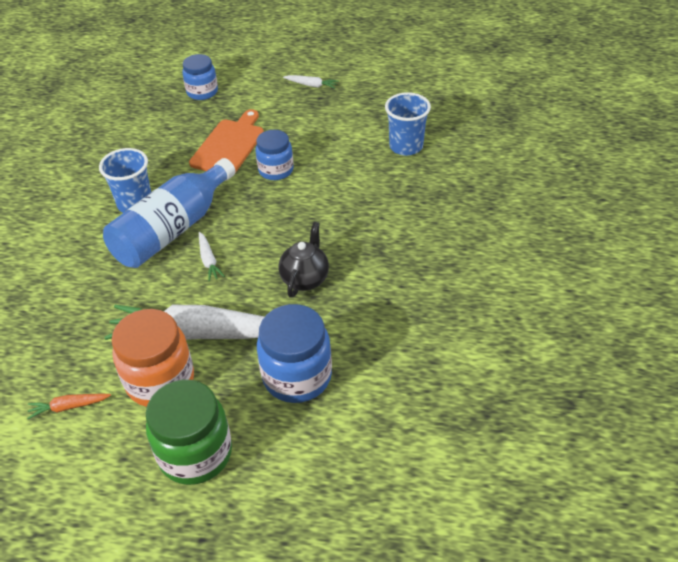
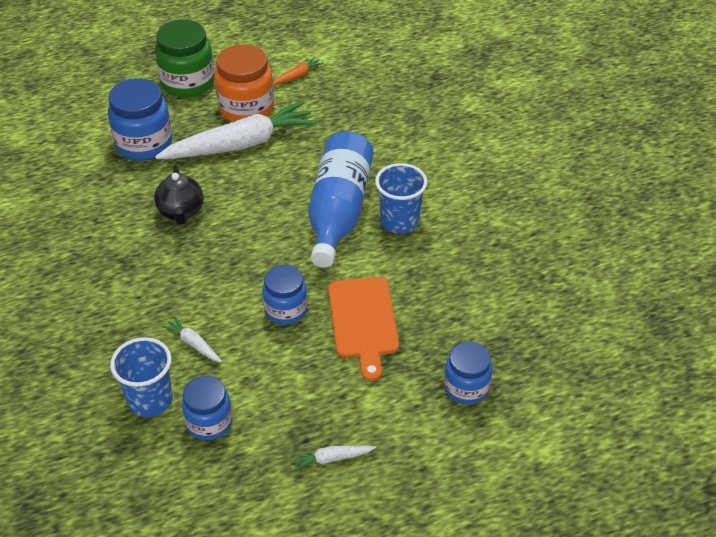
camera: 150 degrees right, 0 degrees up
white carrot [199,232,225,281] -> white carrot moved to [162,316,222,362]
none -> blue jar [182,376,232,440]

